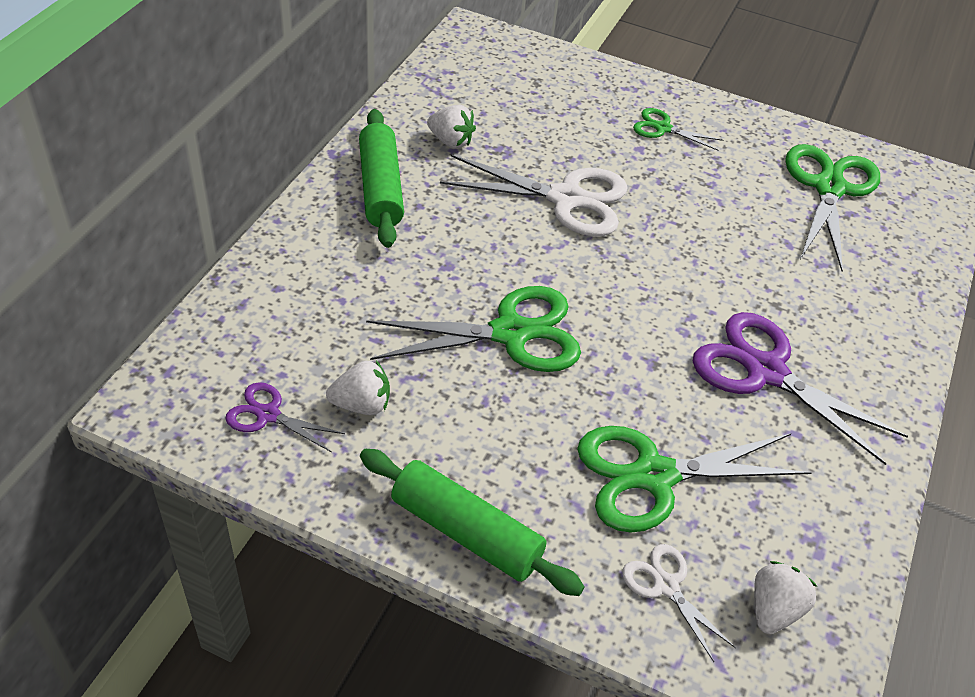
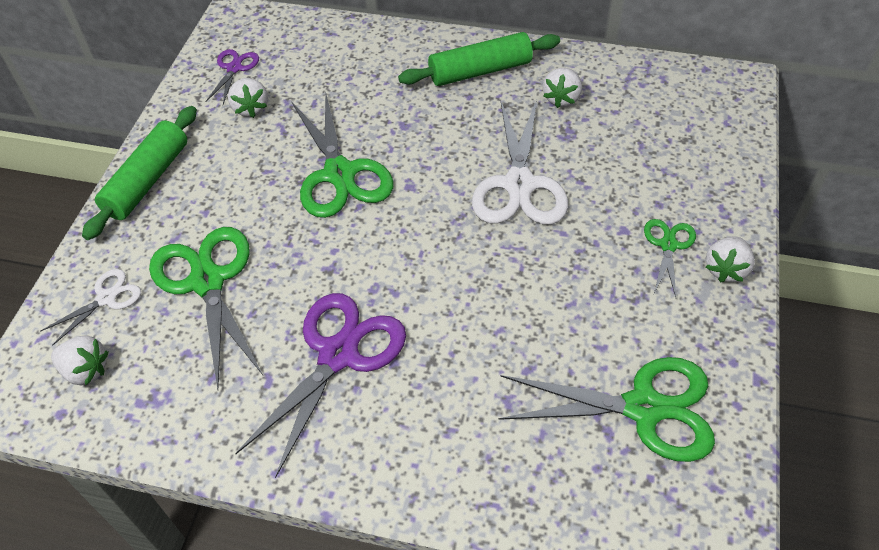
camera: 85 degrees right, 5 degrees up
none -> white strawberry [706,237,755,283]

